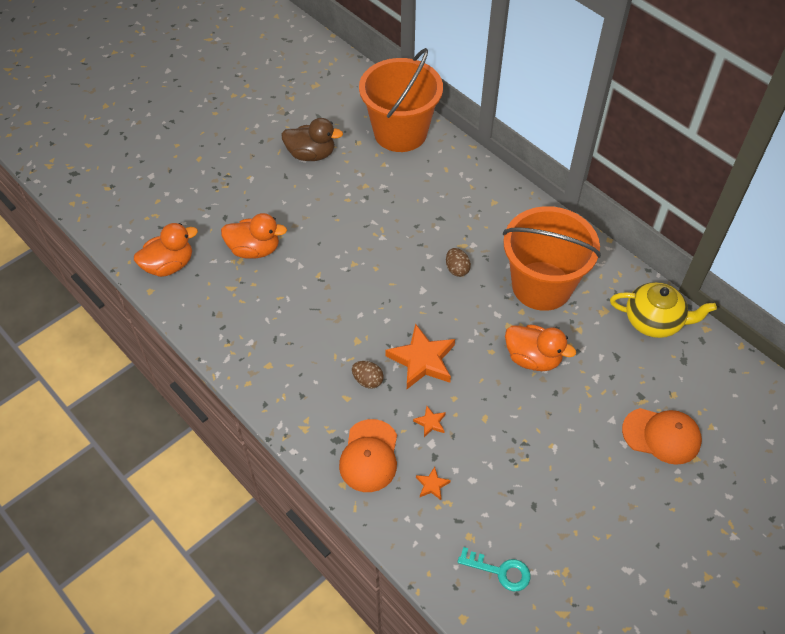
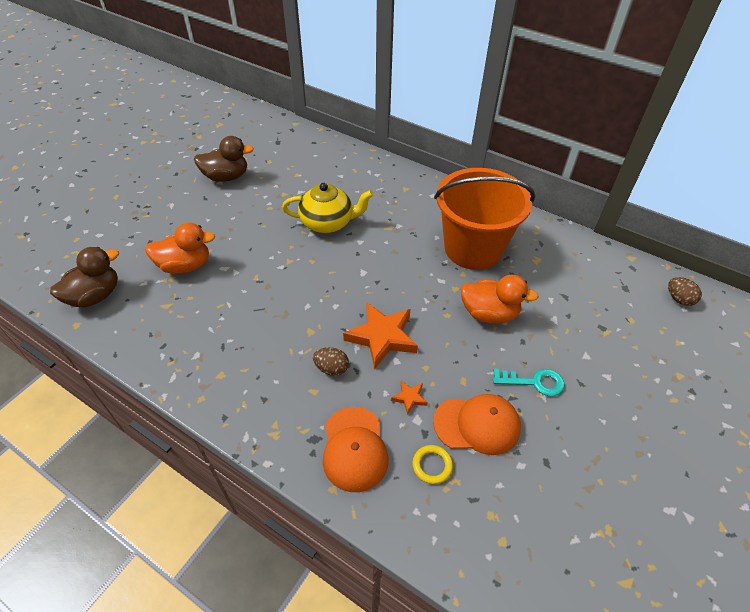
camera: 15 degrees left, 5 degrees down
orange duck [134,223,198,277] -> brown duck [50,247,119,307]
orange bucket [359,48,443,152] -> none
orange star [416,467,450,500] -> yellow ring [412,445,453,484]
brown egg [446,248,471,277] -> brown egg moved to [668,277,702,306]
turquoise key [457,547,530,591] -> turquoise key moved to [493,369,564,396]
yellow teapot [610,282,717,338] -> yellow teapot moved to [282,183,374,233]
orange cap [622,408,702,465] -> orange cap moved to [433,394,521,455]

